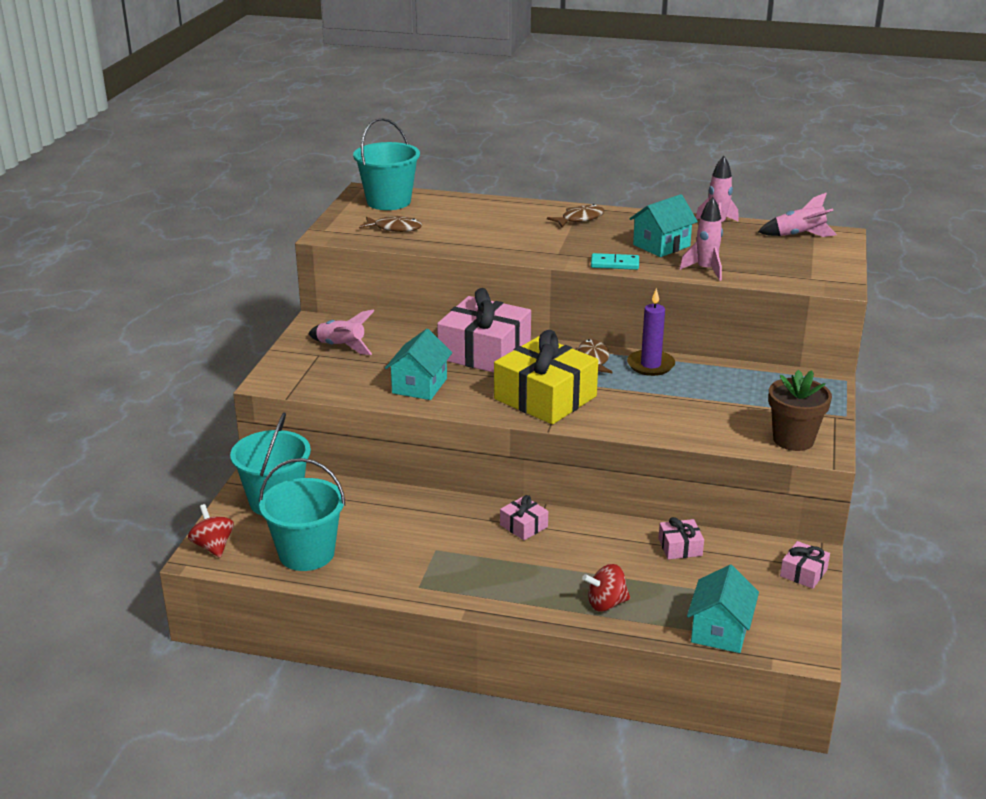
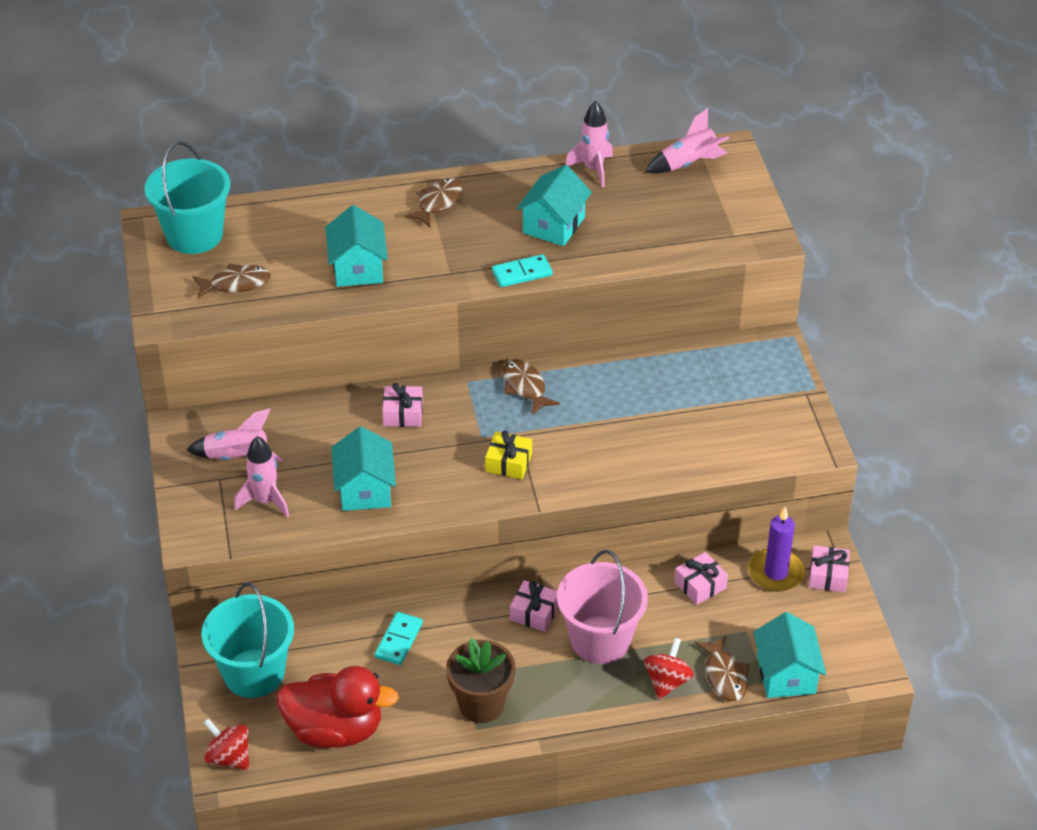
camera: 25 degrees left, 15 degrees up
turquoise bucket [259,458,345,571] -> red duck [276,666,399,748]
pink gift [437,288,531,373] -> pink gift [382,383,423,427], size x0.45
yellow gift [494,330,598,424] -> yellow gift [485,431,532,479], size x0.45
red spinning top [582,564,630,612] -> red spinning top turned 150 degrees clockwise [644,638,694,700]
purple candle [627,288,675,376] -> purple candle moved to [748,507,805,592]
pink rocket [680,197,723,281] -> pink rocket moved to [235,436,289,517]
brown flower pot [768,370,832,451] -> brown flower pot moved to [446,638,516,723]
none -> turquoise house [325,205,388,287]
none -> turquoise domino [375,612,423,665]
none -> pink bucket [557,550,648,664]
none -> brown fish [695,635,750,701]

